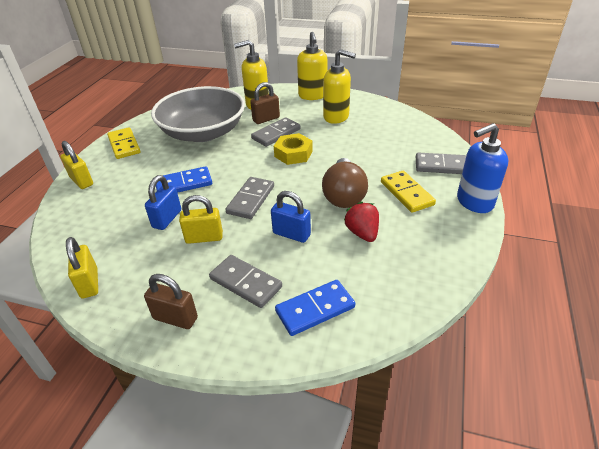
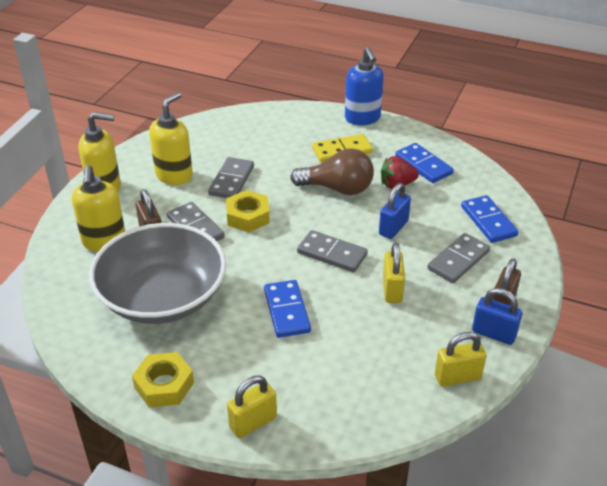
camera: 85 degrees left, 0 degrees up
yellow domino [107,127,141,159] -> yellow nut [132,352,194,407]
blue padlock [145,175,181,230] -> blue padlock moved to [472,288,522,345]
grey domino [416,153,466,174] -> grey domino moved to [208,157,254,198]
none -> blue domino [395,143,454,183]

